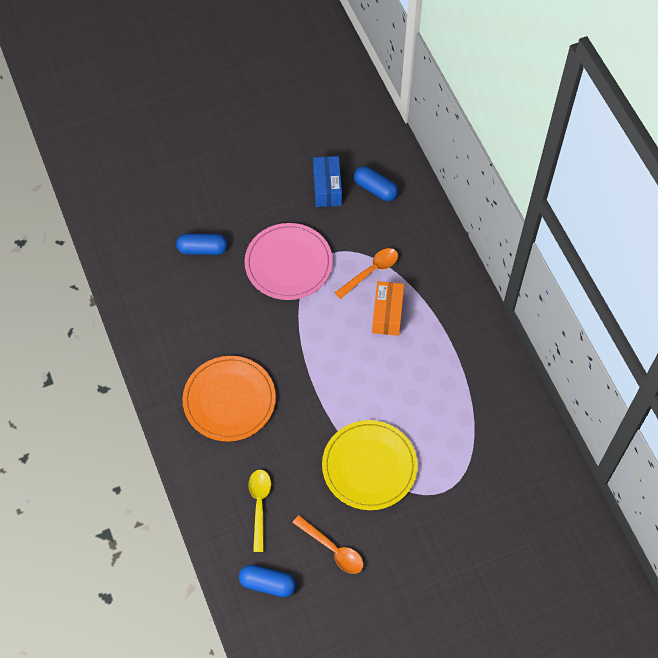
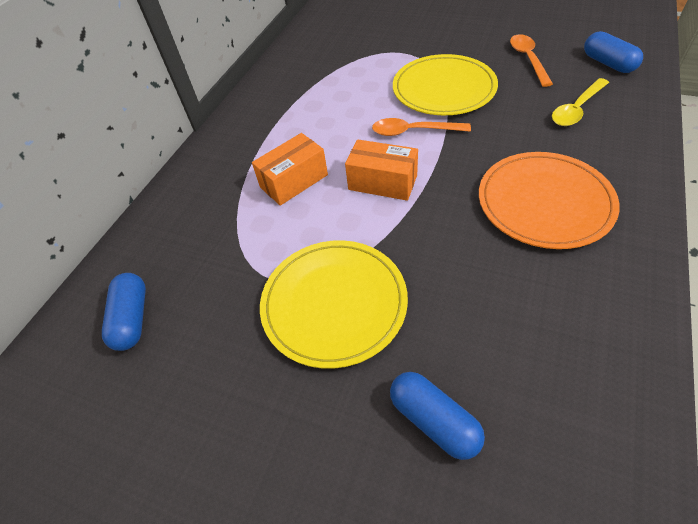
camera: 130 degrees left, 10 degrees down
pink plate [245,223,333,300] -> yellow plate [260,240,408,369]
blue box [313,156,342,207] -> none
orange spoon [335,248,398,299] -> orange spoon moved to [372,118,471,136]
none -> orange box [345,139,418,201]

